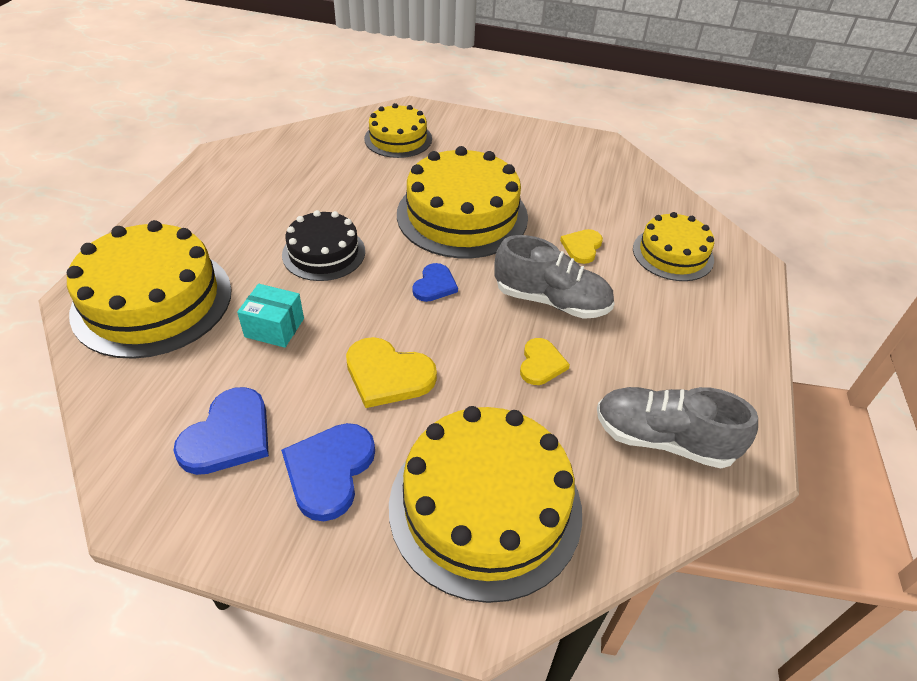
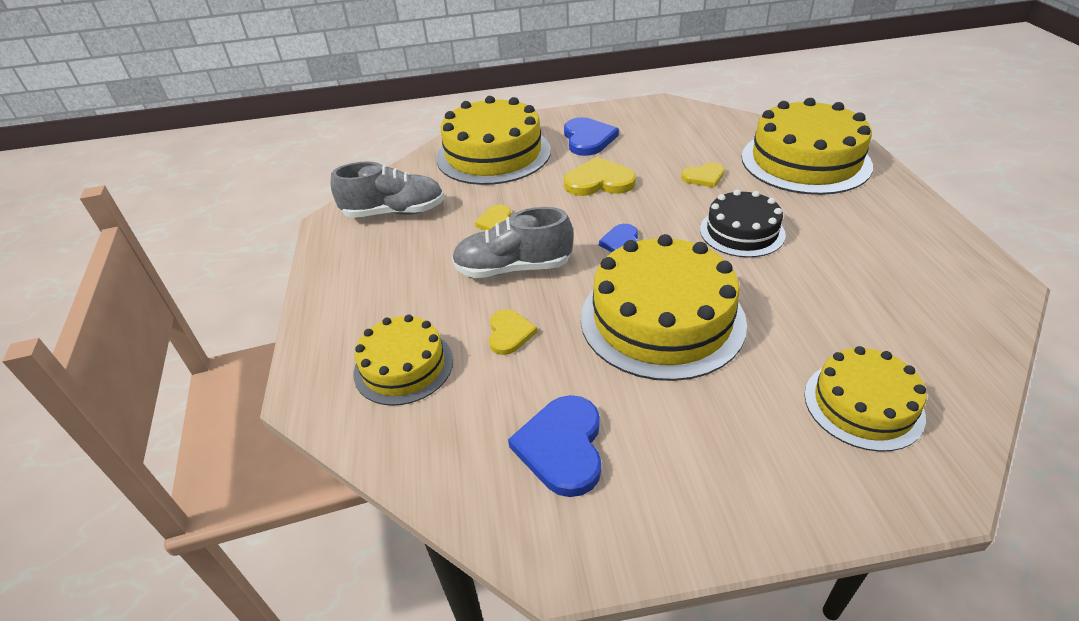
camera: 160 degrees right, 5 degrees down
blue heart [173,387,269,475] -> blue heart moved to [508,395,601,497]
turquoise box [237,284,304,348] -> yellow heart [681,162,725,188]

